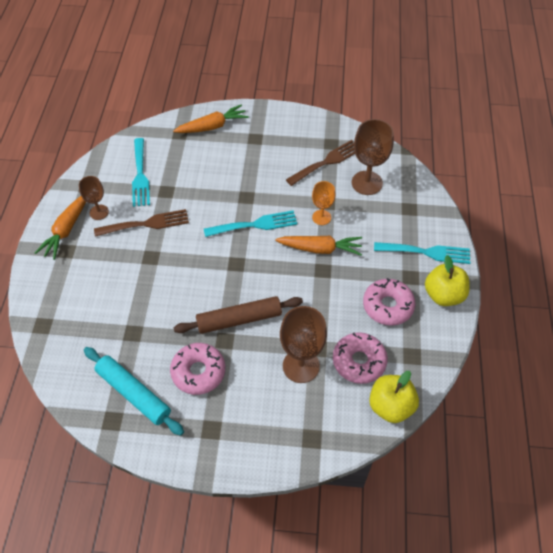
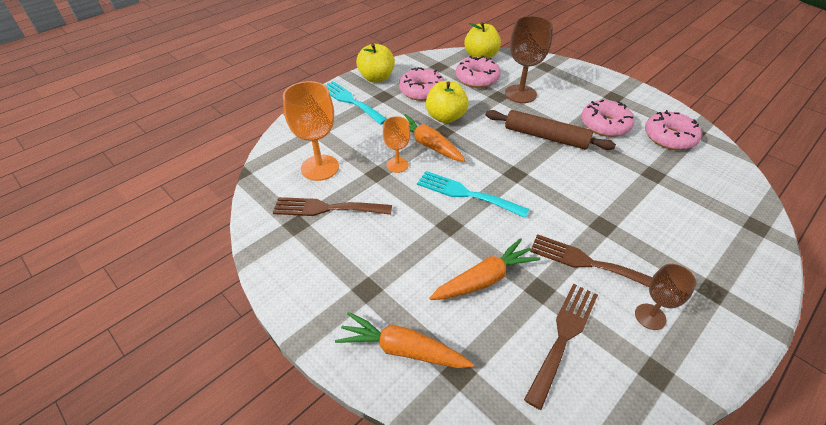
camera: 140 degrees left, 10 degrees down
orange carrot [35,196,86,260] -> orange carrot moved to [429,238,541,300]
turquoise rolling pin [84,347,184,436] -> pink donut [645,110,702,150]
turquoise fork [132,138,150,207] -> brown fork [524,284,598,410]
brown goblet [352,119,394,195] -> orange goblet [283,81,339,181]
none -> yellow apple [426,81,469,123]

